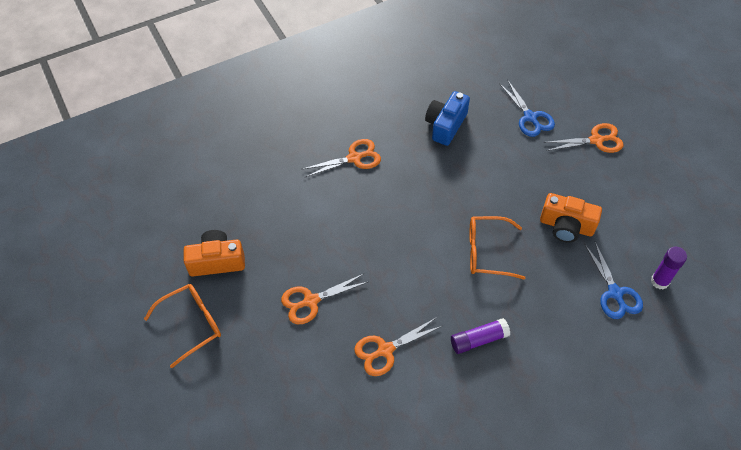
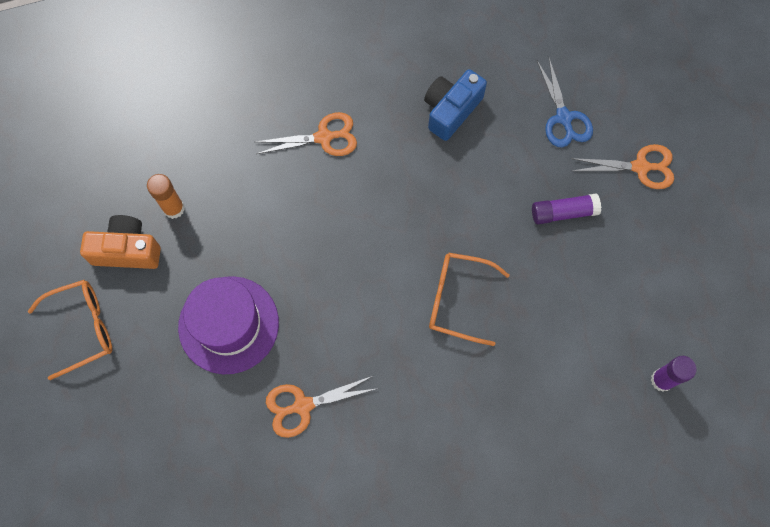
camera: 10 degrees right, 15 degrees up
orange scissors [281,274,368,324] -> purple hat [178,276,279,374]
purple glue stick [451,318,510,354] -> purple glue stick moved to [532,194,601,224]
orange camera [540,193,602,243] -> none
blue scissors [585,242,643,319] -> none
none -> orange glue stick [147,174,185,219]

